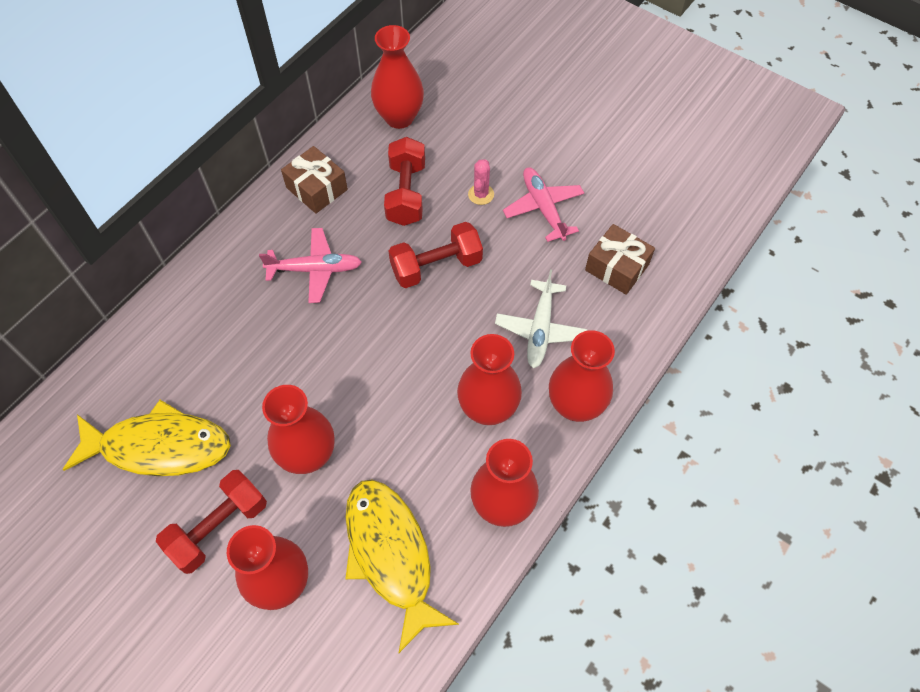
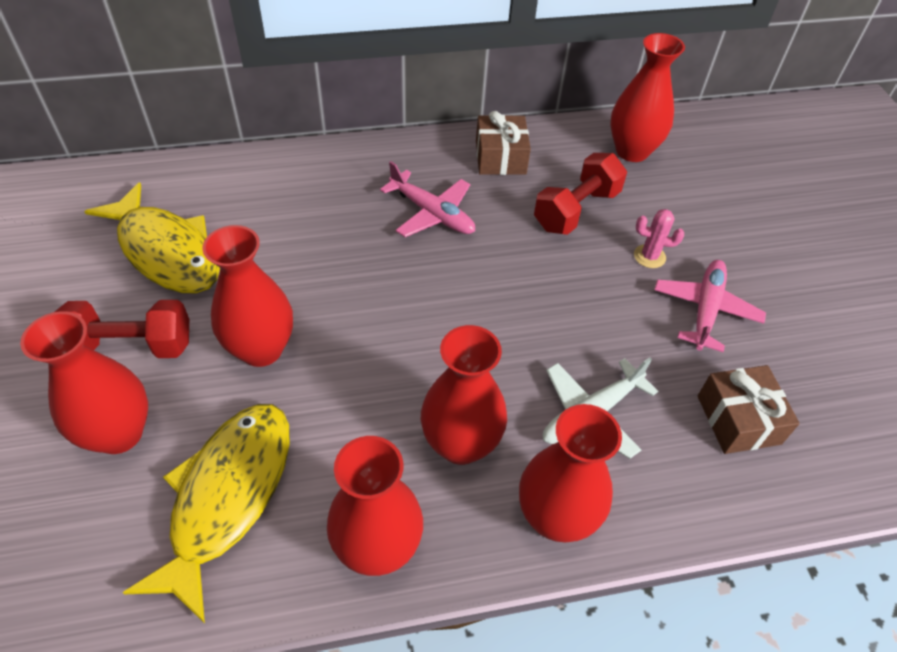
camera: 40 degrees right, 10 degrees down
red dumbbell [389,222,483,288] -> none
pink cactus [468,159,494,205] -> pink cactus turned 45 degrees clockwise [634,209,684,268]

